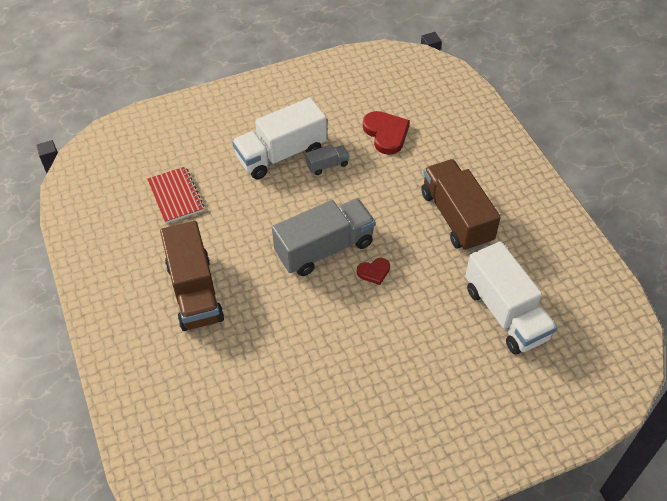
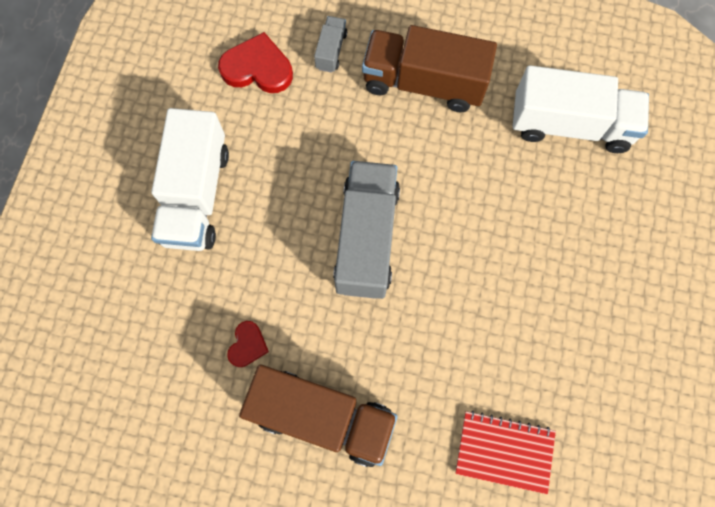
camera: 55 degrees left, 20 degrees up
red notebook [147,167,204,223] -> red notebook moved to [455,410,556,494]
grey truck [306,144,349,175] -> grey truck moved to [314,16,347,73]
red heart [357,258,390,285] -> red heart moved to [227,321,269,367]

